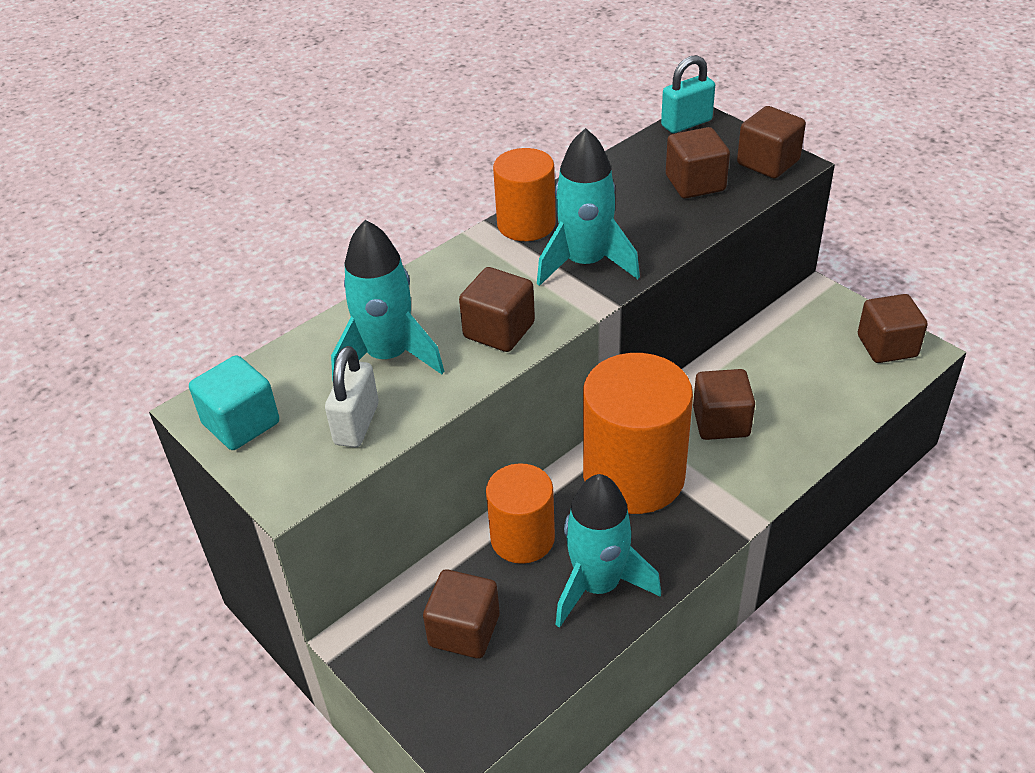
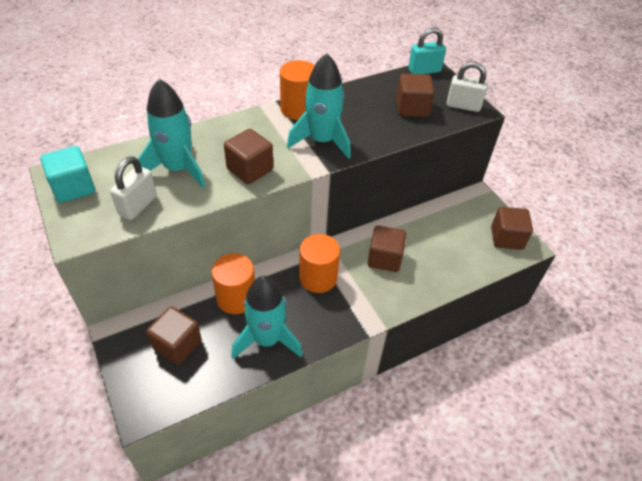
camera: 10 degrees right, 5 degrees up
orange cylinder [583,353,693,514] -> orange cylinder [299,234,340,293], size x0.61
brown cube [737,106,806,179] -> white padlock [447,62,488,112]

